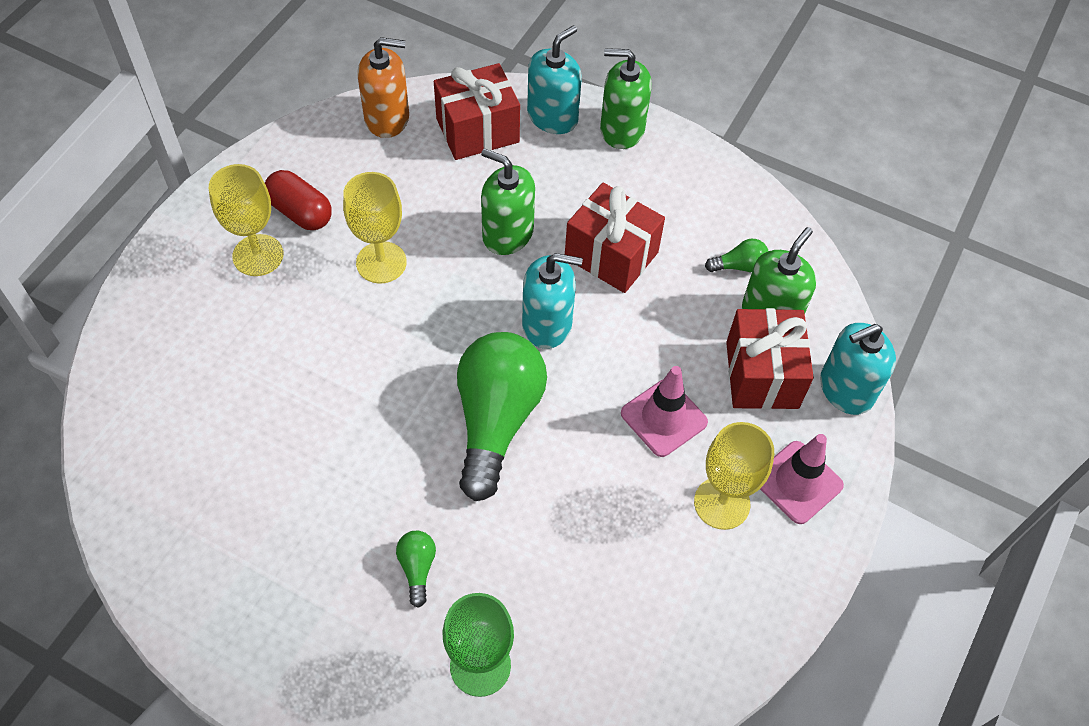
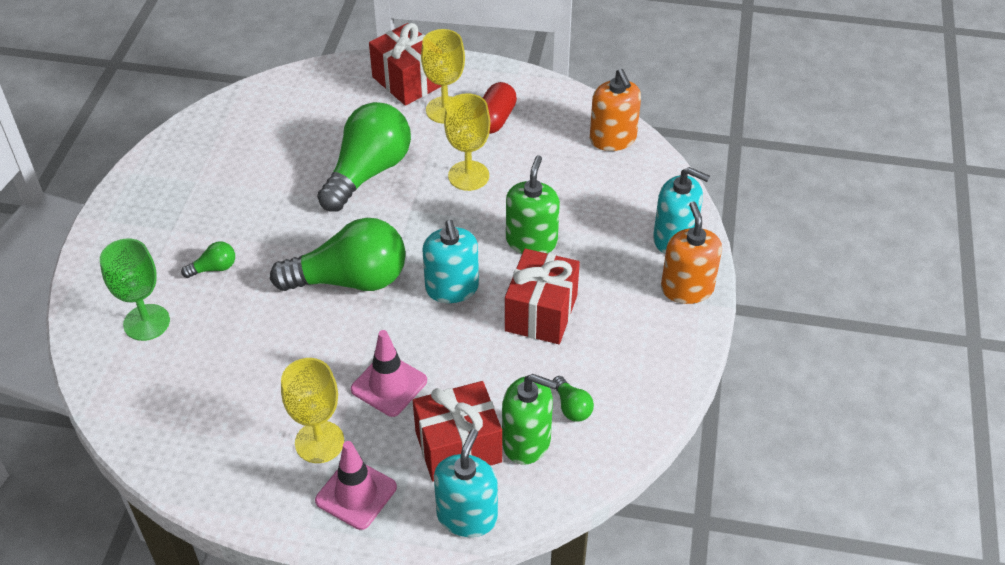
camera: 75 degrees right, 10 degrees down
red gift [434,63,520,160] -> red gift moved to [369,23,441,106]
green soap dispenser [600,48,652,149] -> orange soap dispenser [661,202,722,304]
turquoise soap dispenser [820,323,896,415] -> turquoise soap dispenser turned 60 degrees clockwise [434,429,498,537]
none -> green light bulb [317,102,411,211]

